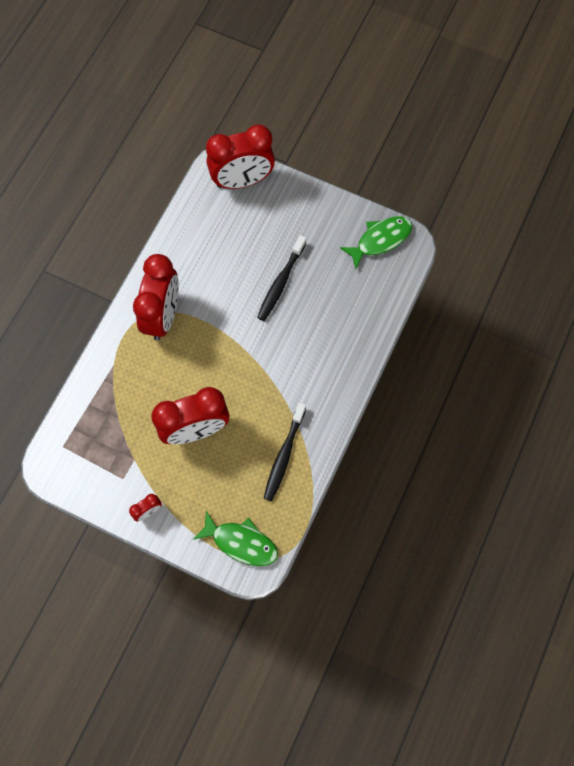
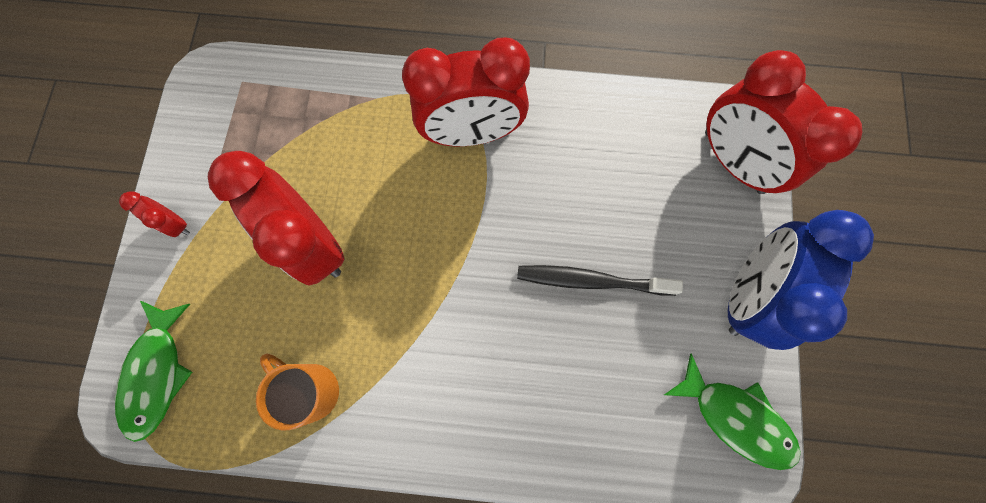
camera: 70 degrees right, 5 degrees up
black toothbrush [264,402,306,501] -> orange mug [256,354,339,430]
none -> blue clock [728,210,874,350]

